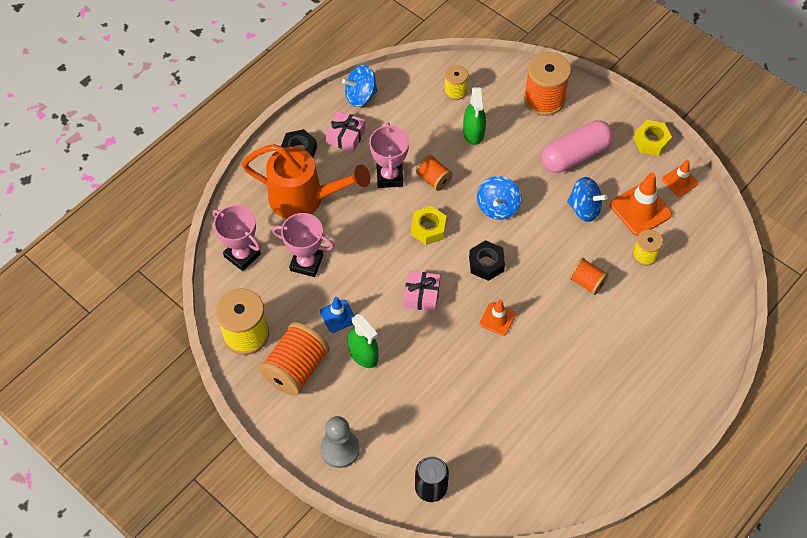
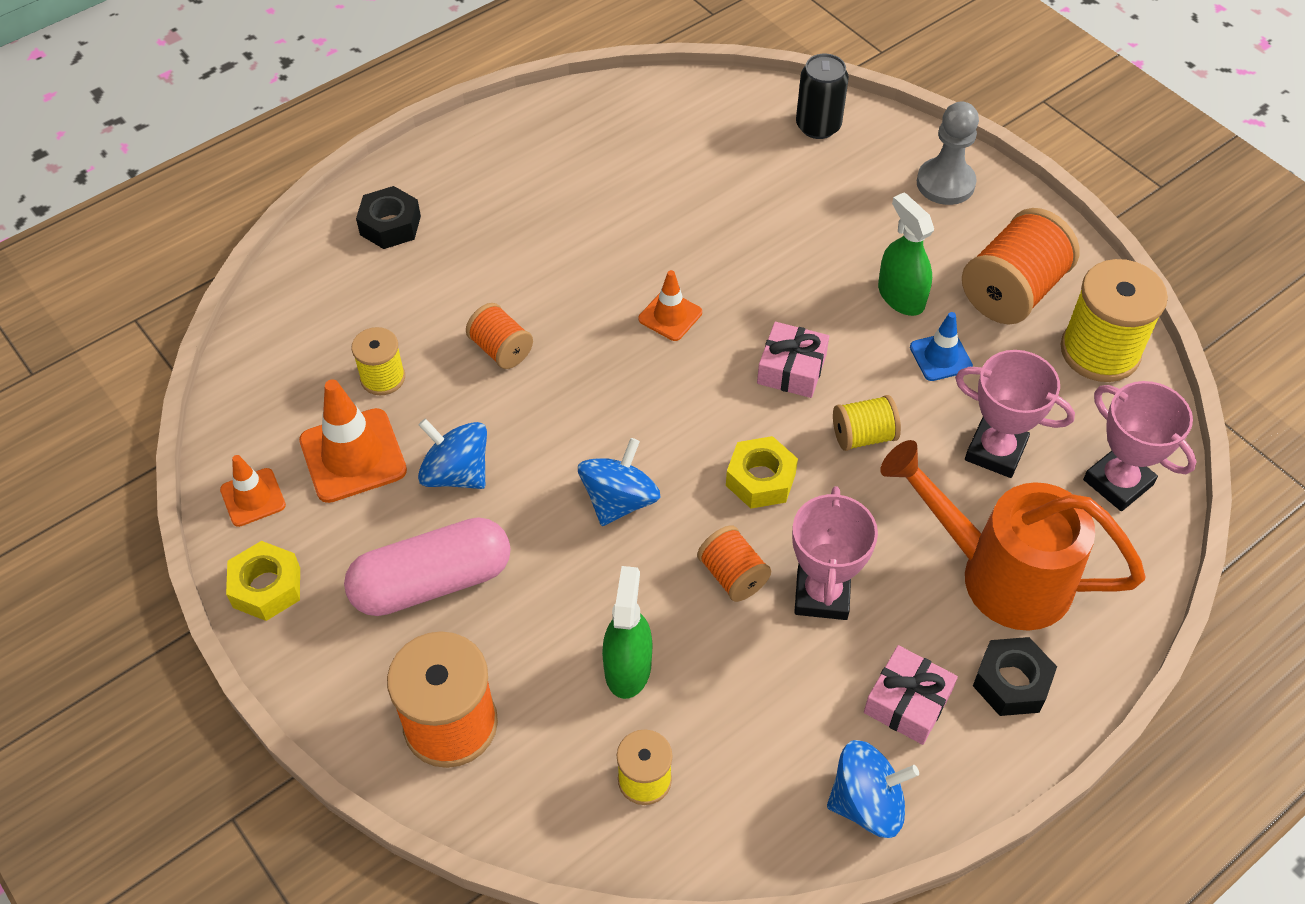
camera: 170 degrees left, 5 degrees down
black nut [469,240,505,281] -> black nut moved to [356,186,421,249]
none -> yellow spool [833,395,901,451]

